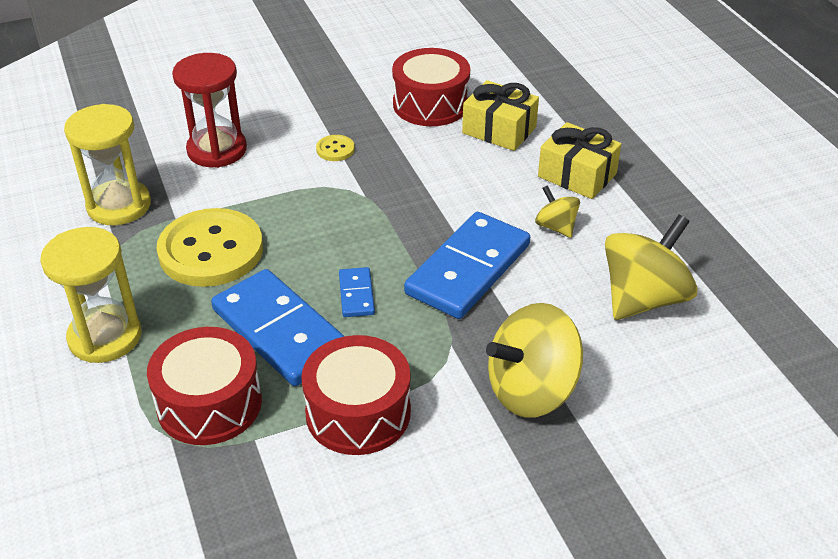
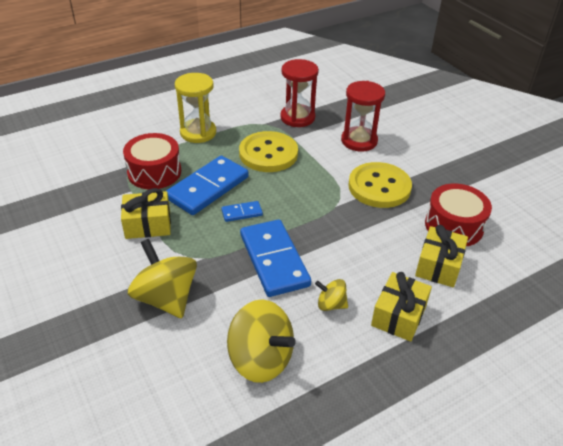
camera: 80 degrees right, 0 degrees up
yellow hourglass [64,104,151,225] -> red hourglass [280,59,319,127]
red drum [301,335,411,455] -> yellow gift [121,188,171,239]
yellow button [316,135,355,161] -> yellow button [348,162,412,208], size x2.42
blue domino [404,212,530,319] -> blue domino turned 45 degrees clockwise [240,219,311,297]
yellow spinning top [535,185,580,238] -> yellow spinning top turned 120 degrees counterclockwise [315,279,348,311]

